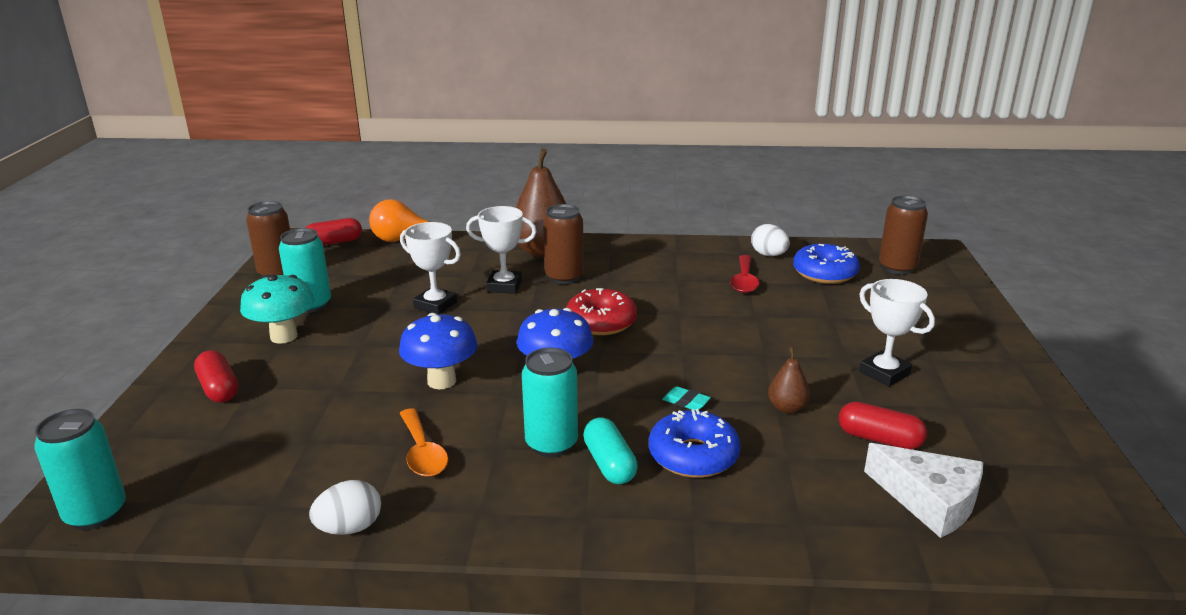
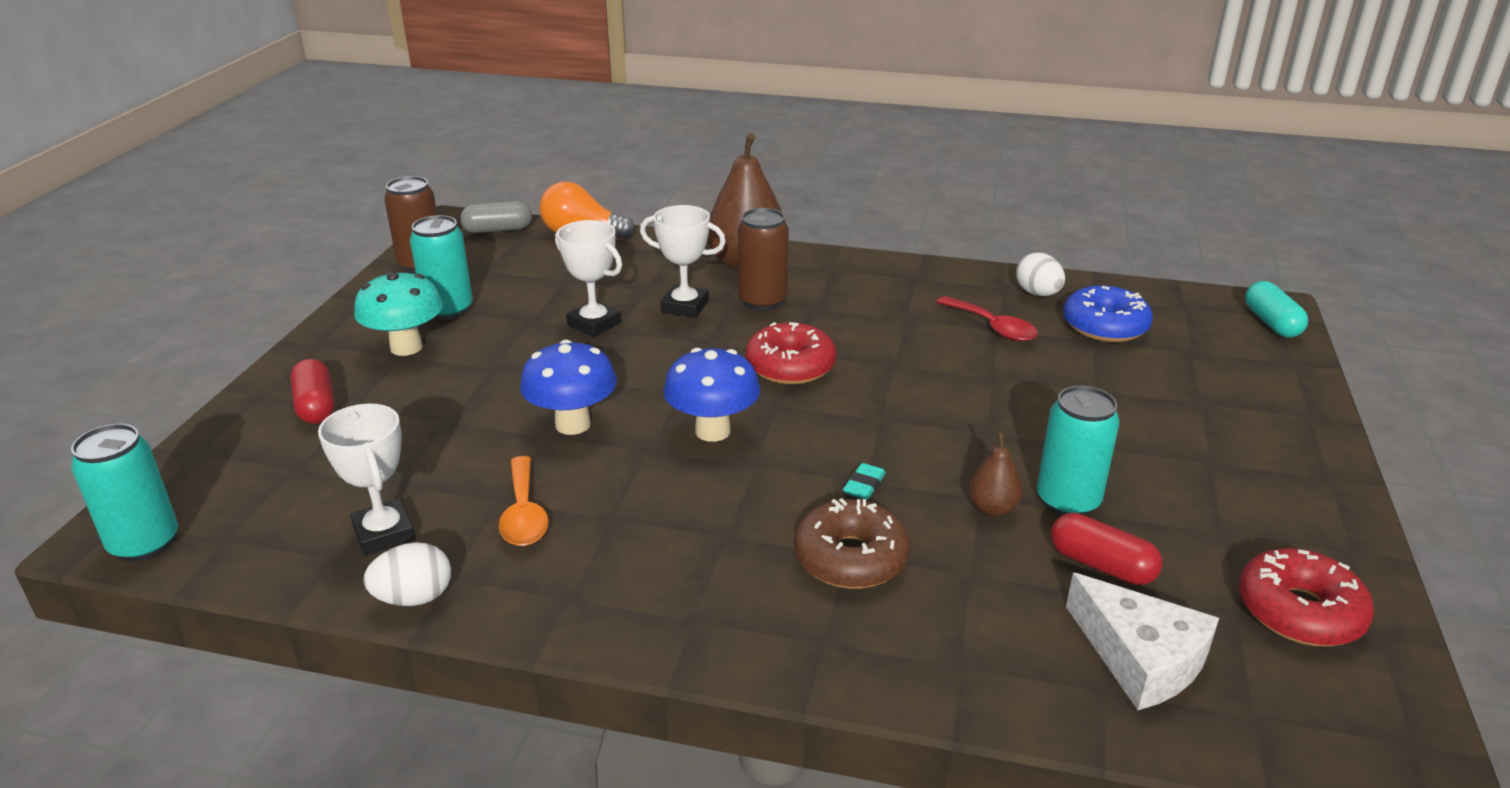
camera: 10 degrees right, 5 degrees up
red capsule [306,218,362,245] -> grey capsule [460,201,532,233]
turquoise can [522,348,578,457] -> turquoise can moved to [1037,386,1120,516]
turquoise capsule [583,417,638,484] -> turquoise capsule moved to [1245,281,1308,337]
blue donut [649,409,741,478] -> brown donut [794,498,911,589]
turquoise eraser [662,386,711,410] -> turquoise eraser turned 75 degrees clockwise [843,463,886,500]
red spoon [730,255,760,293] -> red spoon turned 60 degrees counterclockwise [937,296,1038,342]
white trophy [859,279,935,386] -> white trophy moved to [318,404,416,555]
brown can [879,196,928,275] -> none
none -> red donut [1239,548,1374,646]

